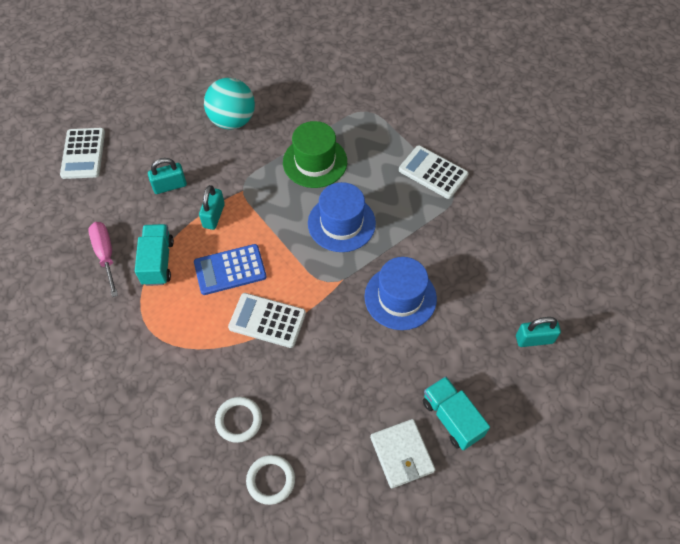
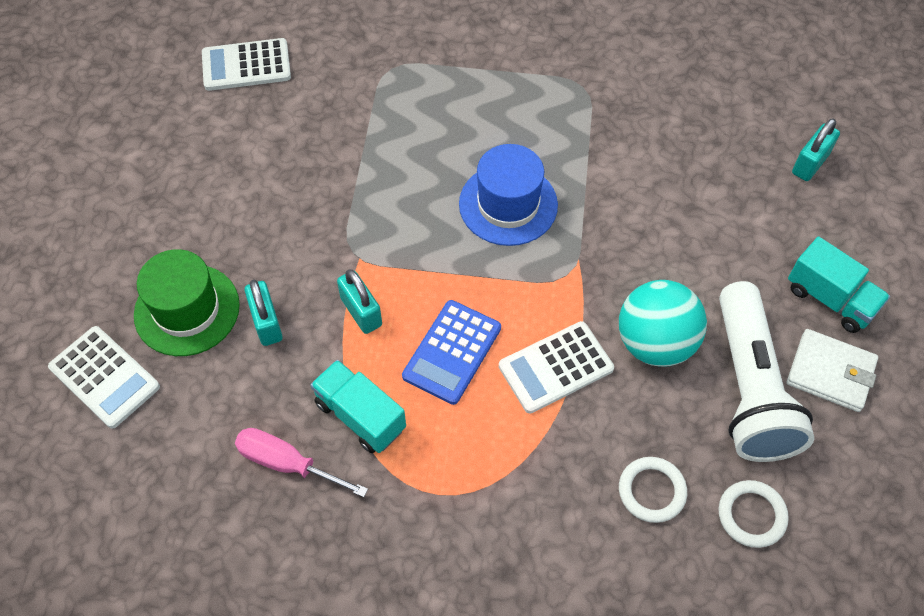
camera: 45 degrees left, 0 degrees up
turquoise padlock [148,158,187,194] -> turquoise padlock turned 45 degrees counterclockwise [244,280,283,346]
turquoise ball [204,78,255,130] -> turquoise ball moved to [619,280,707,367]
green hat [283,121,347,188] -> green hat moved to [134,249,240,356]
blue hat [364,257,437,330] -> none
white calculator [399,145,469,199] -> white calculator moved to [202,38,291,91]
turquoise truck [423,376,490,450] -> turquoise truck turned 150 degrees counterclockwise [788,237,890,333]
none -> white flashlight [719,281,814,462]

